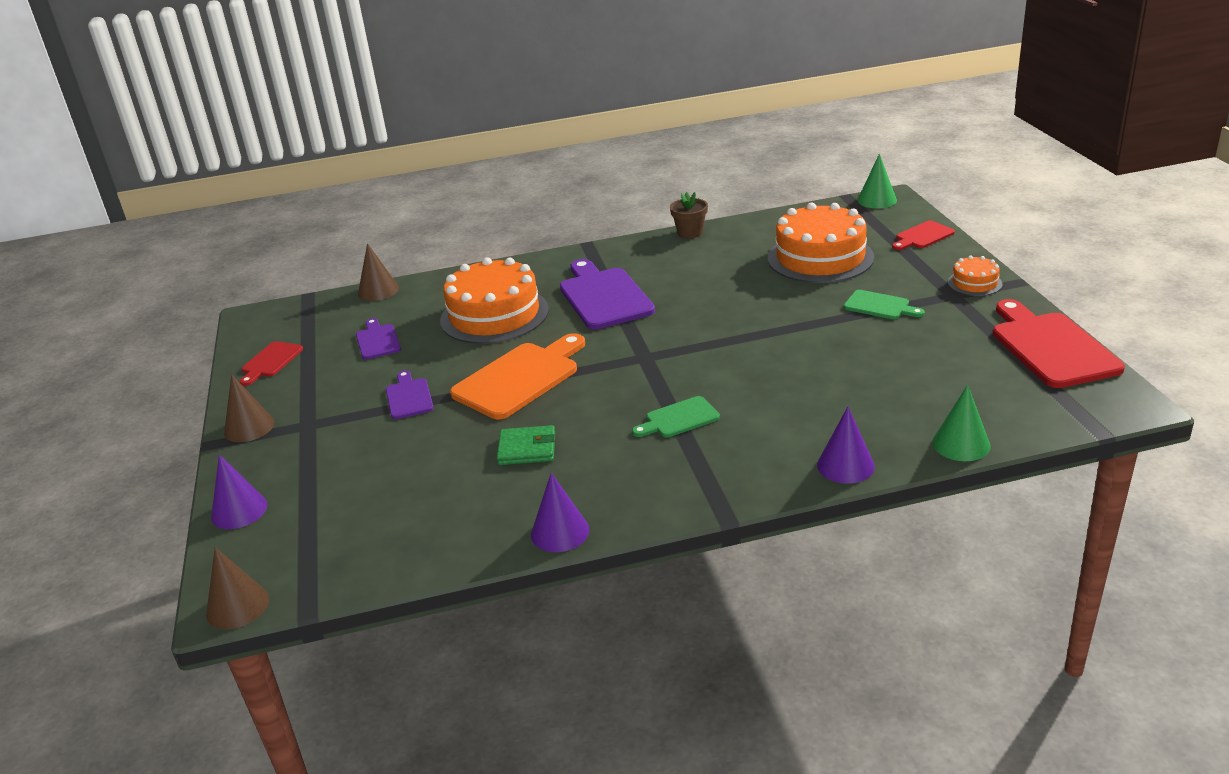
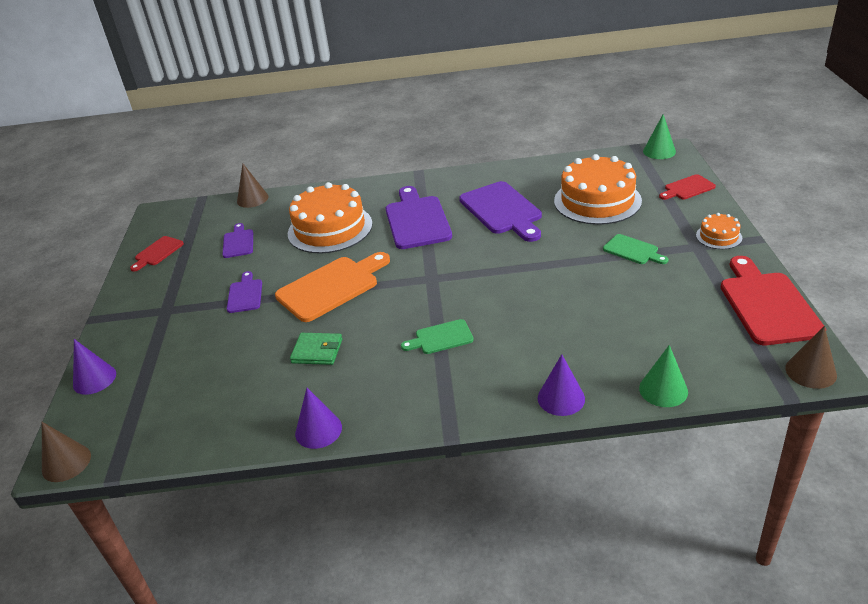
camera: 10 degrees right, 5 degrees up
brown cone [224,374,274,442] -> brown cone moved to [785,326,837,389]
brown flower pot [670,192,708,238] -> none
none -> purple cutting board [459,181,542,242]

